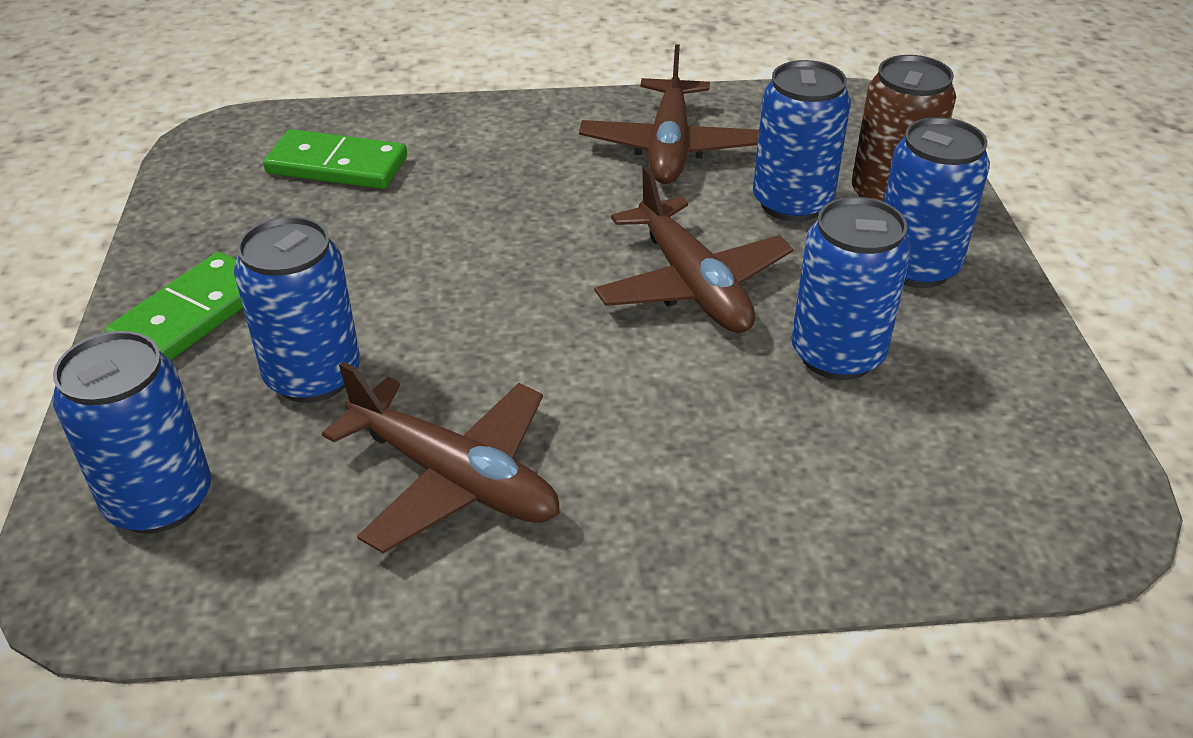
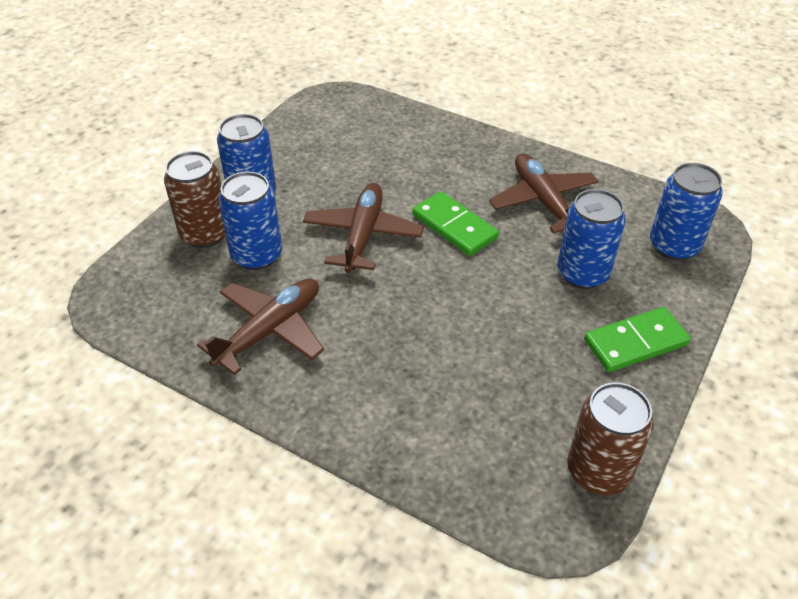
camera: 145 degrees left, 5 degrees up
green domino [263,129,407,189] -> green domino moved to [412,191,499,256]
blue can [791,197,911,380] -> none
none -> brown can [567,382,654,495]

